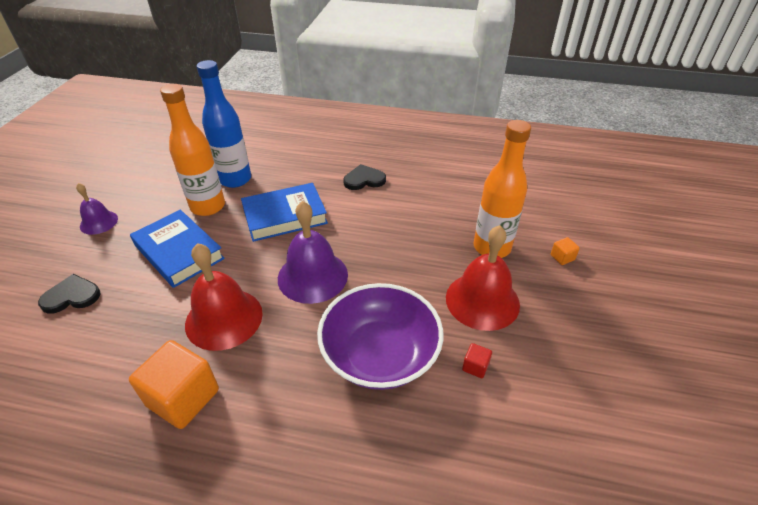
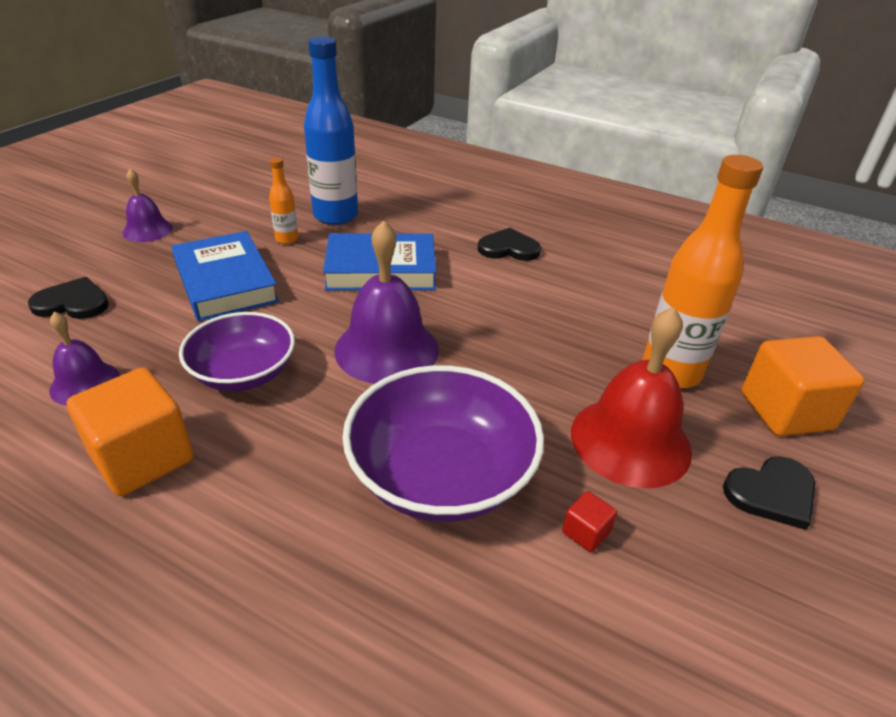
camera: 15 degrees right, 5 degrees down
orange bottle [160,84,225,216] -> orange bottle [269,158,298,244], size x0.48
red bell [185,243,263,351] -> purple bowl [179,312,295,391]
orange cube [551,237,580,265] -> orange cube [742,336,865,436], size x2.29
none -> purple bell [49,312,120,406]
none -> black heart [723,456,815,530]

